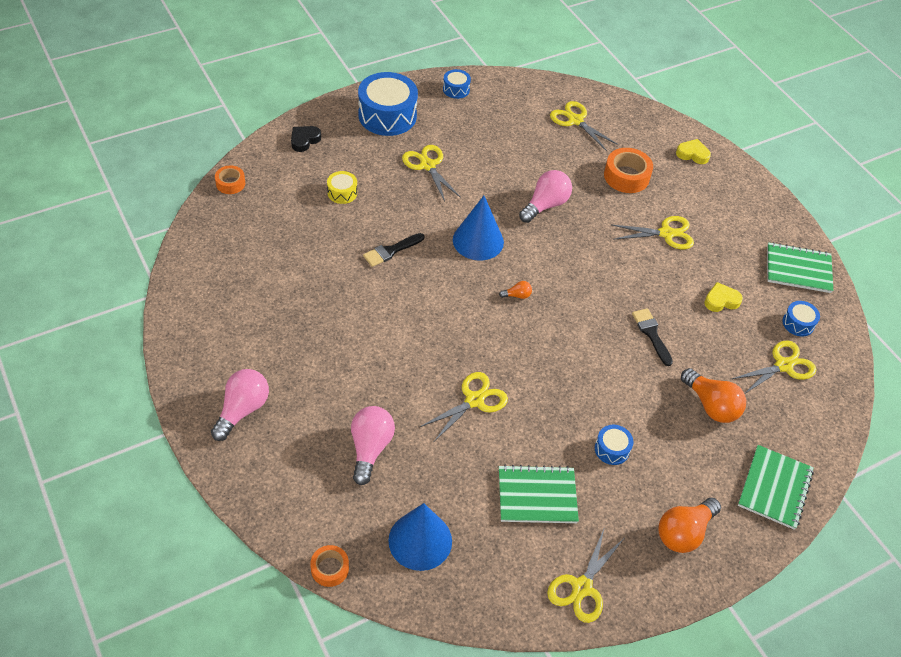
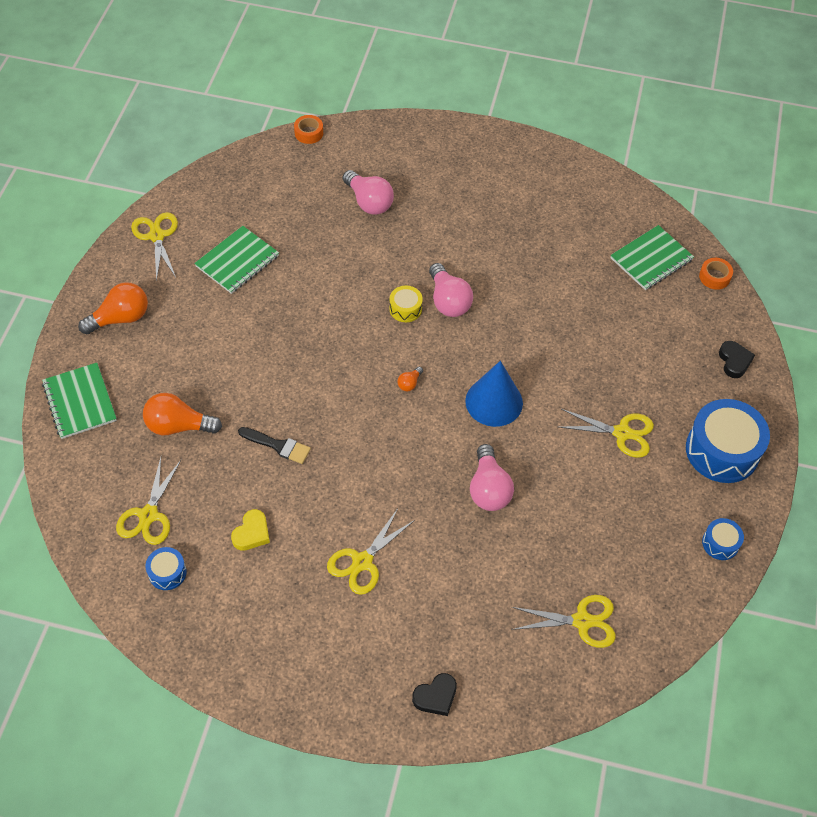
camera: 135 degrees right, 5 degrees up
pink light bulb [211,369,269,441] -> pink light bulb moved to [429,263,473,317]
yellow drum [327,171,357,204] -> yellow drum moved to [389,286,423,322]
black brush [363,233,425,267] -> none
blue cone [388,503,452,571] -> none
yellow scissors [420,372,508,441] -> none
blue drum [595,425,633,465] -> none
orange tape [604,148,653,193] -> none
orange light bulb [658,498,721,553] -> orange light bulb turned 60 degrees clockwise [78,282,148,335]
yellow heart [676,139,711,164] -> black heart [412,673,457,716]
green notebook [767,242,833,293] -> green notebook moved to [611,225,694,290]

